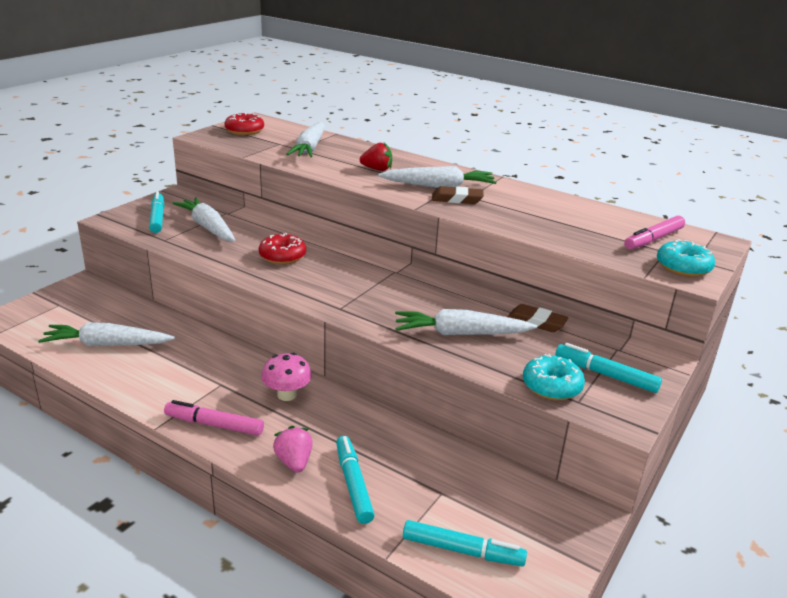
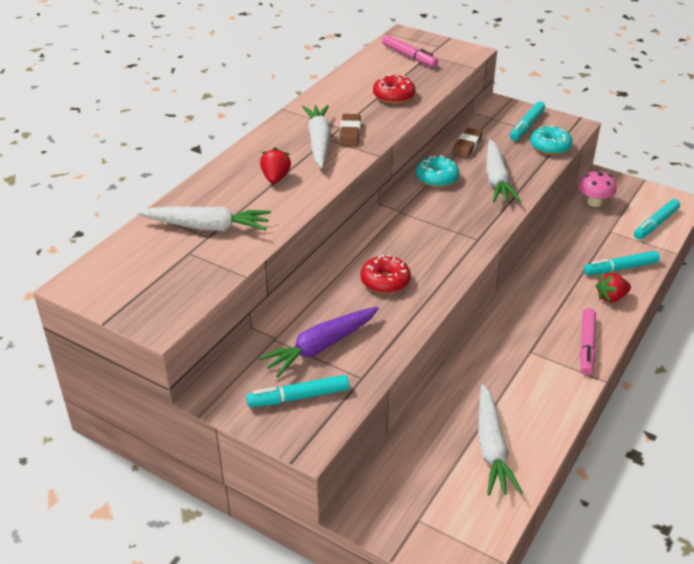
camera: 90 degrees left, 10 degrees up
white carrot [172,197,236,242] -> purple carrot [258,307,379,378]
red donut [224,112,264,135] -> red donut moved to [373,74,415,104]
pink mushroom [261,353,312,401] -> pink mushroom moved to [578,170,616,207]
pink strawberry [273,426,313,473] -> red strawberry [596,273,631,303]
turquoise marker [403,520,527,566] -> turquoise marker turned 150 degrees counterclockwise [634,199,680,239]
turquoise donut [657,239,715,277] -> turquoise donut moved to [416,155,459,187]

